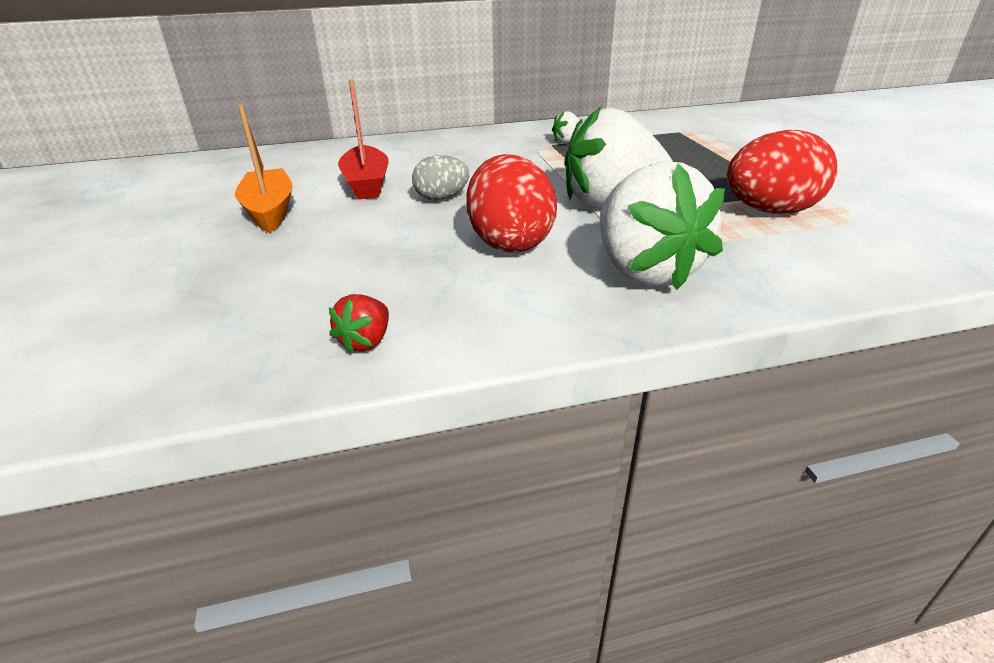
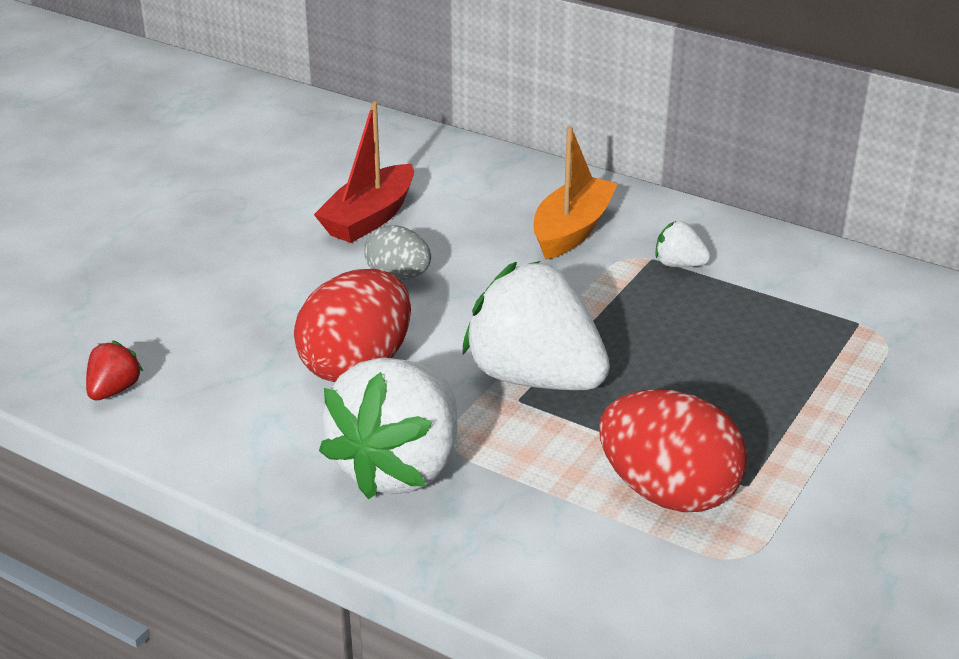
camera: 45 degrees right, 0 degrees up
orange boat [235,105,293,233] -> orange boat moved to [534,126,618,260]
red strawberry [329,294,389,354] -> red strawberry turned 135 degrees clockwise [86,341,143,400]

